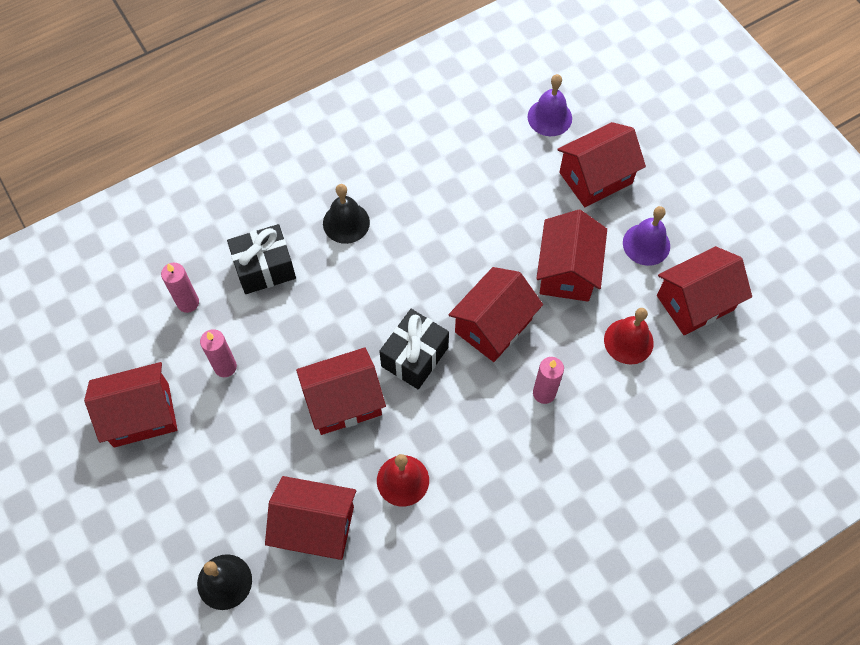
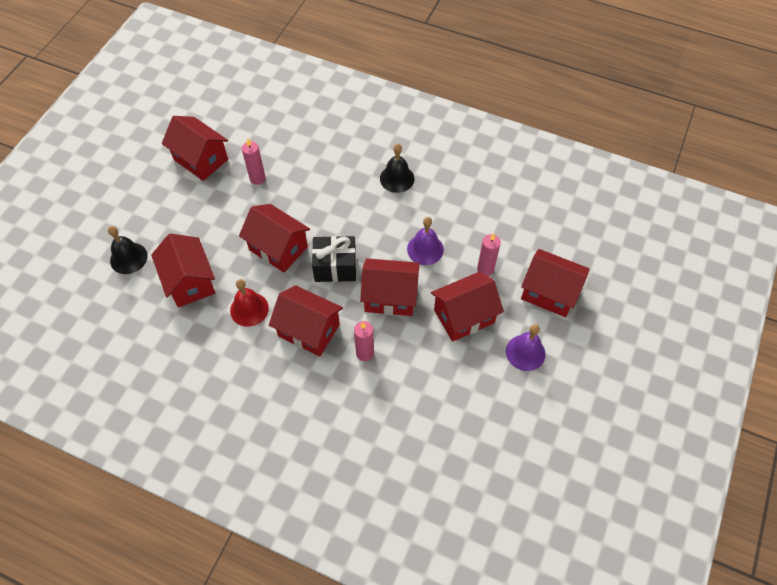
camera: 55 degrees right, 5 degrees down
pink candle [161,263,199,313] -> pink candle moved to [477,233,501,276]
black gift [227,224,296,294] -> none
purple bell [528,74,572,136] -> purple bell moved to [407,217,444,265]
red bell [604,308,654,364] -> none
red house [657,246,752,335] -> red house moved to [269,285,343,356]

